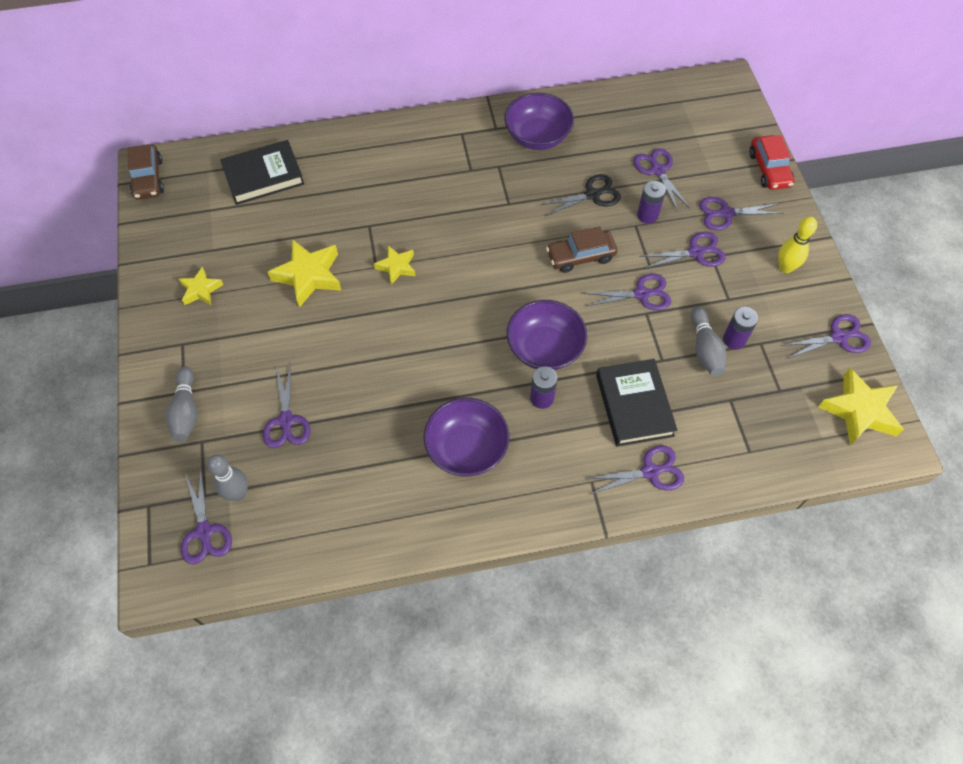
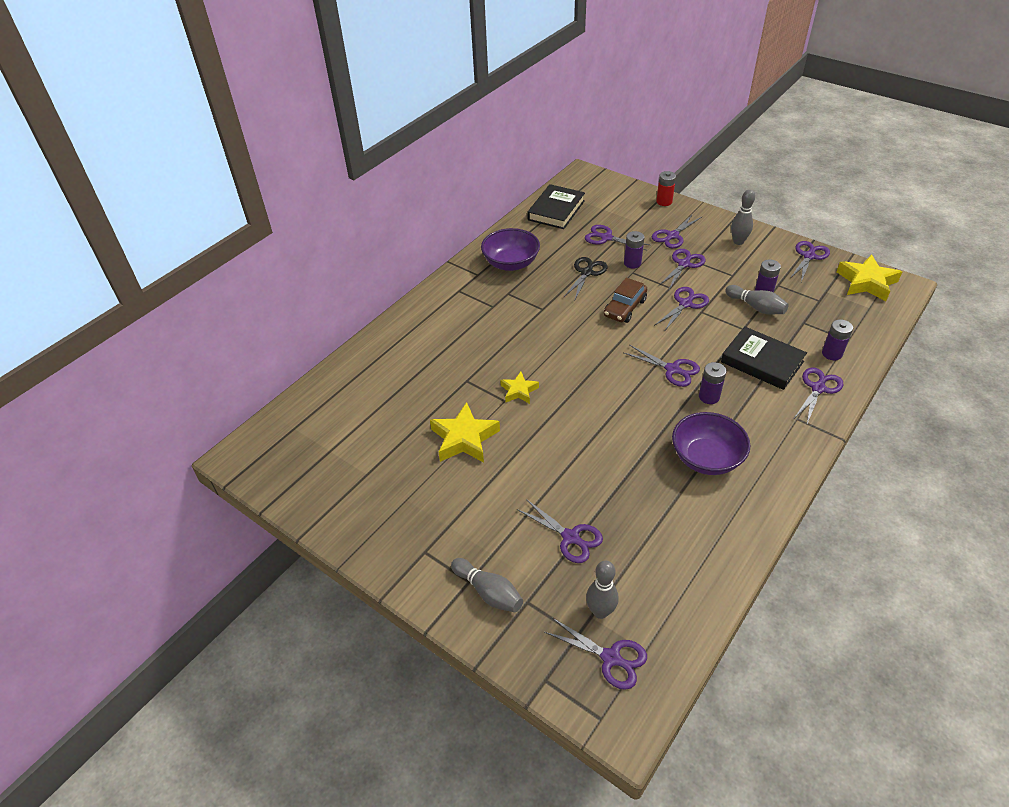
camera: 40 degrees left, 15 degrees down
brown car [128,144,164,200] -> none
yellow star [179,266,223,305] -> none
black book [220,140,304,205] -> black book moved to [527,184,585,229]
purple bowl [507,300,587,370] -> purple scissors [623,345,700,387]
red car [749,135,795,190] -> red battery [656,171,676,206]
yellow bowling pin [778,217,817,273] -> grey bowling pin [731,189,755,245]
none -> purple battery [822,319,853,360]

